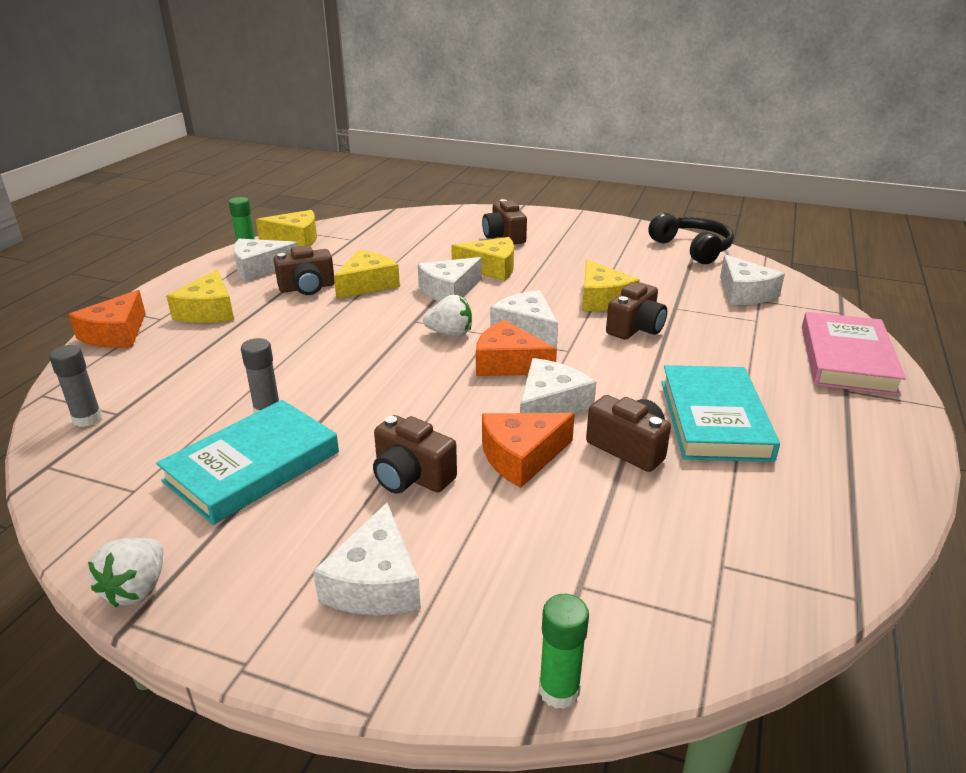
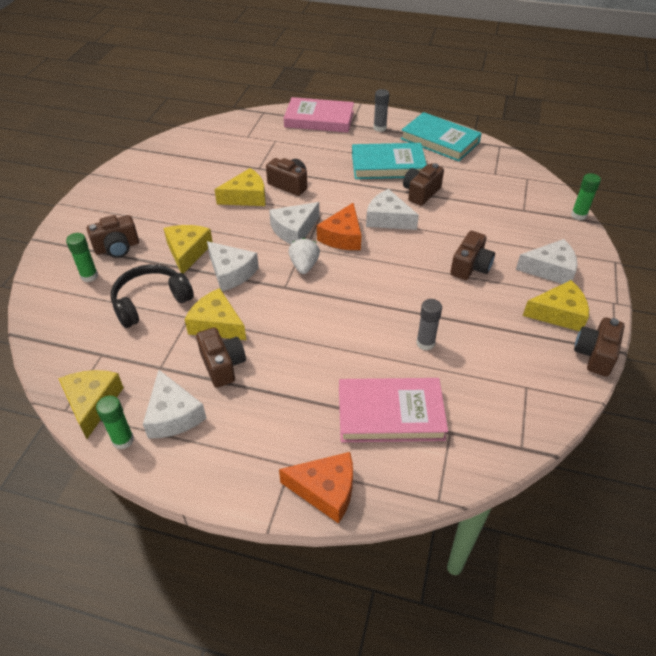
camera: 95 degrees left, 15 degrees up
grey glue stick [49,345,102,427] -> grey glue stick moved to [373,89,389,132]
white strawberry [88,538,163,608] -> brown camera [574,317,625,376]
turquoise book [156,400,339,525] -> turquoise book moved to [401,112,482,162]
yellow cheese [166,269,234,323] -> yellow cheese moved to [523,280,589,331]
orange cheese [482,413,575,488] -> none
black headphones [648,212,734,264] -> black headphones moved to [111,264,194,328]
white cheese [720,255,785,305] -> none
none -> green glue stick [66,233,98,282]
none -> pink book [339,378,448,442]

